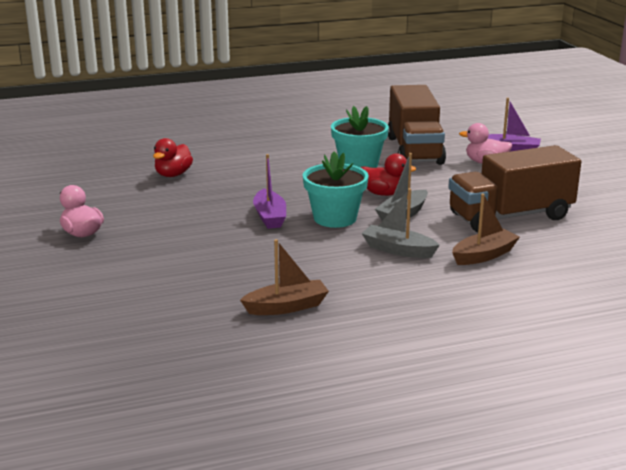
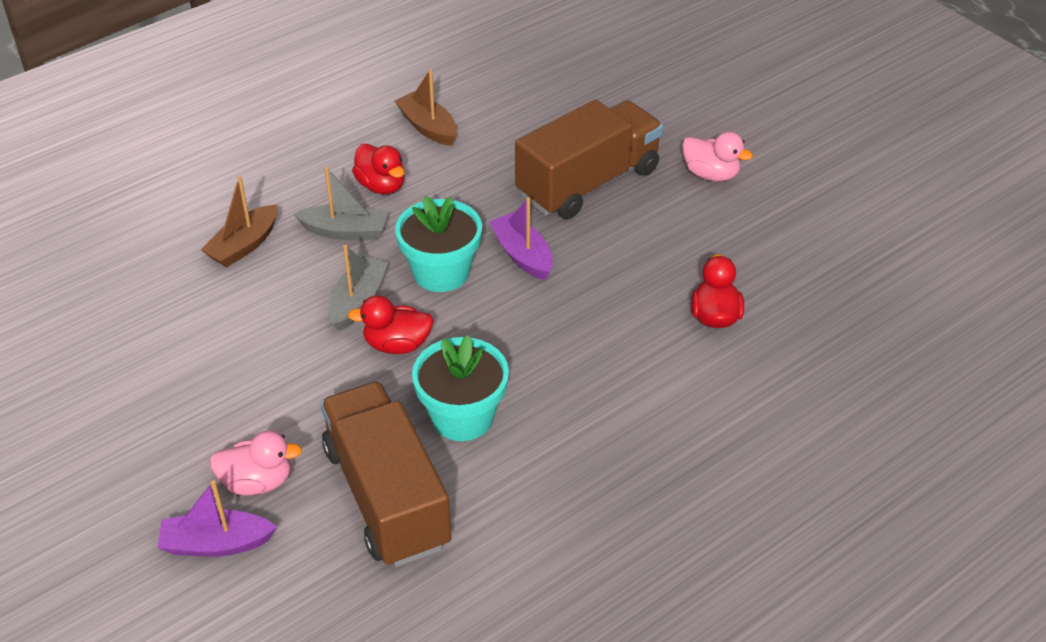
camera: 160 degrees right, 20 degrees up
brown boat [240,239,329,315] -> brown boat turned 90 degrees clockwise [394,69,457,146]
brown truck [448,145,581,232] -> brown truck moved to [515,99,663,219]
none -> red duck [352,144,404,194]

